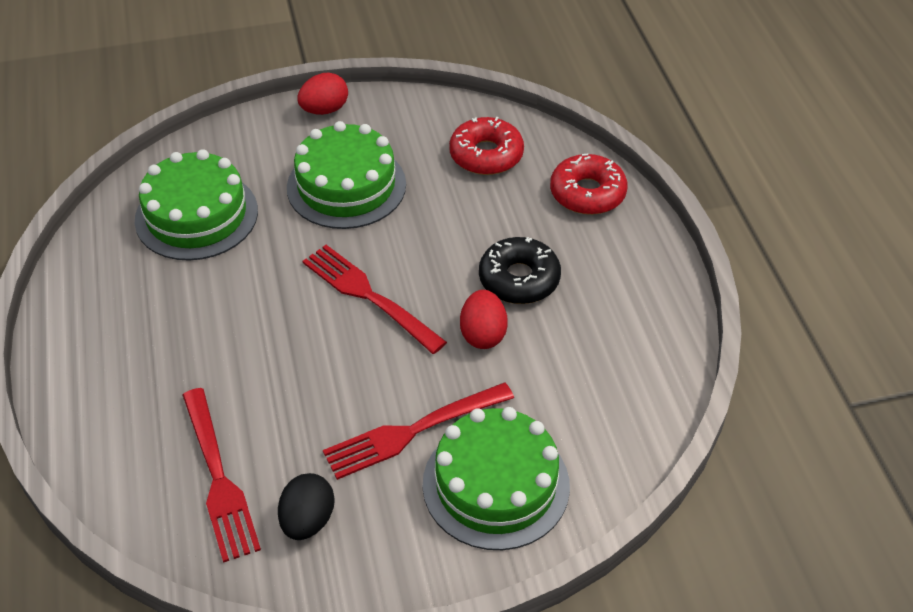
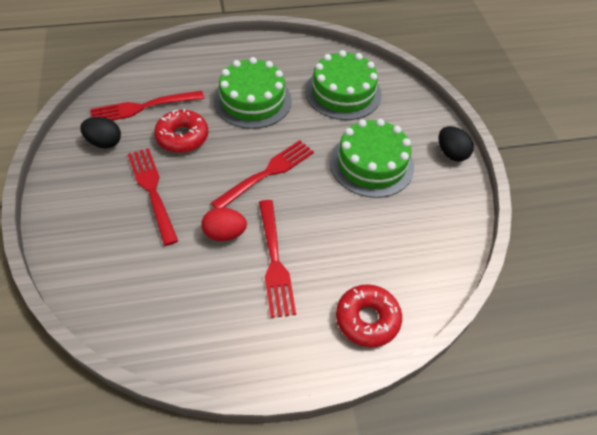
camera: 90 degrees right, 5 degrees up
red egg [298,72,348,115] -> black egg [438,126,474,161]
green cake [423,407,570,550] -> green cake moved to [214,57,292,129]
red donut [449,117,524,175] -> red donut moved to [154,109,209,153]
black donut [479,237,561,304] -> red fork [259,200,296,318]

